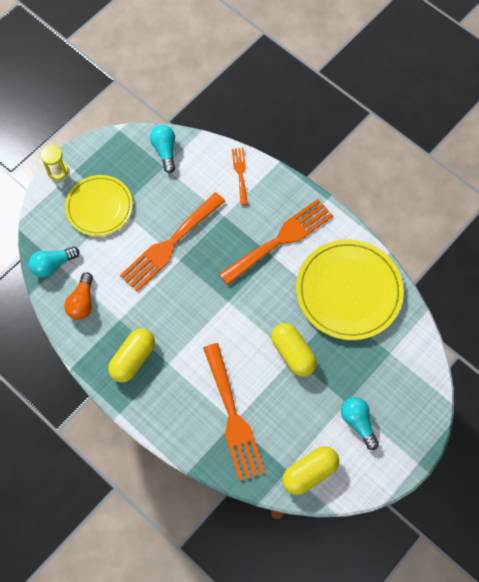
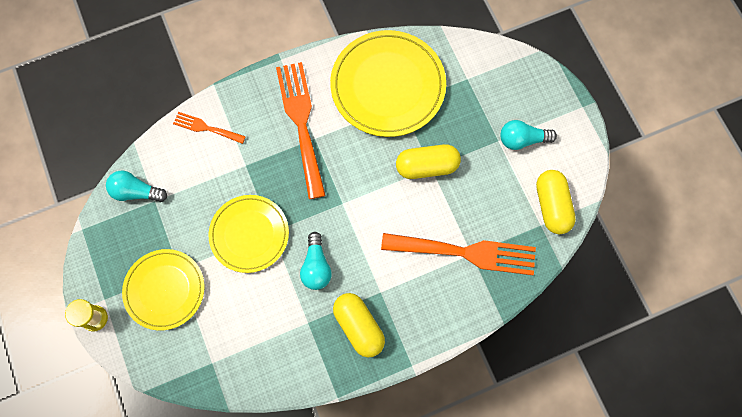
camera: 65 degrees left, 5 degrees up
turquoise light bulb [29,247,79,277] -> turquoise light bulb moved to [300,232,332,290]
orange light bulb [64,272,93,320] -> none
orange fork [120,192,225,292] -> yellow plate [209,195,289,273]

